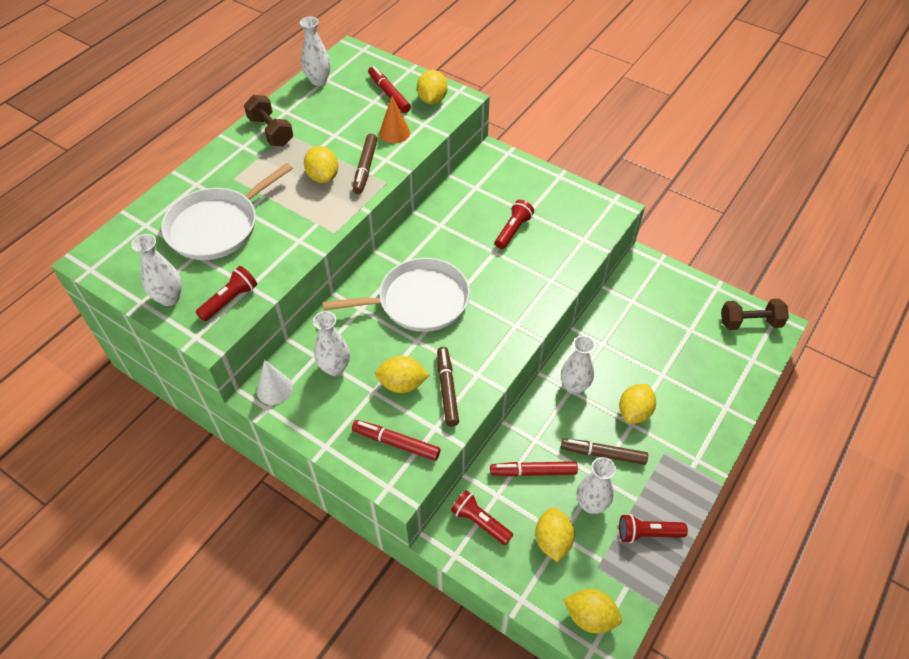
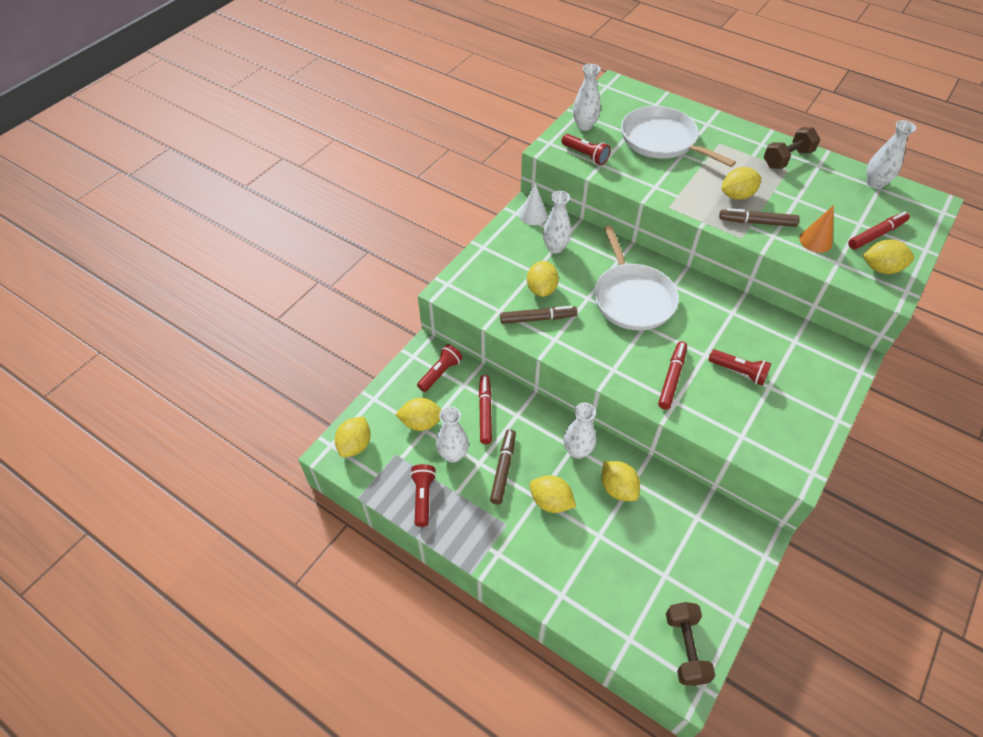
camera: 90 degrees right, 0 degrees up
red marker [352,420,440,461] -> red marker moved to [658,341,687,410]
none -> yellow lemon [601,461,640,501]

